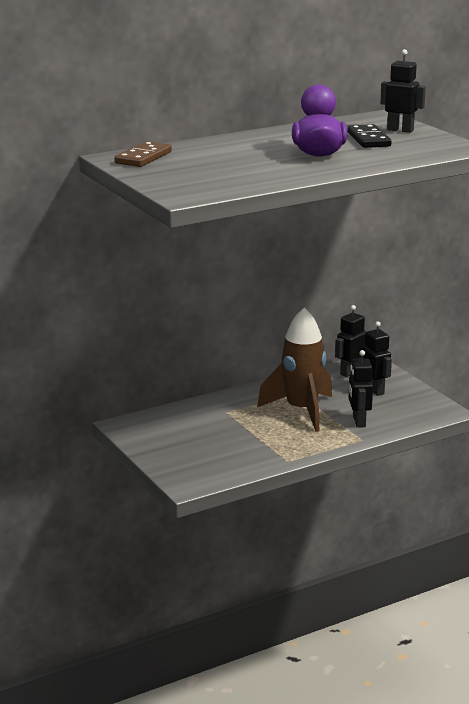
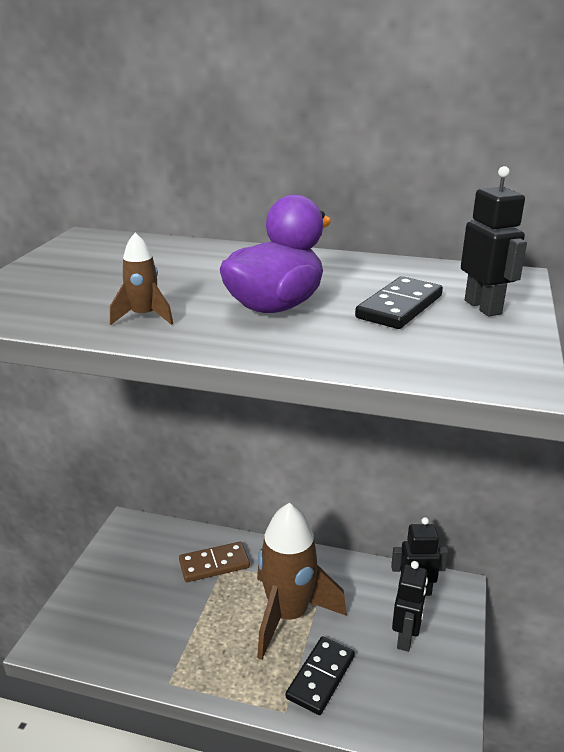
camera: 45 degrees right, 5 degrees up
brown domino [115,141,172,167] -> brown domino moved to [179,542,250,582]
black robot [349,350,373,428] -> black domino [286,637,355,715]
none -> brown rocket [110,233,173,325]

